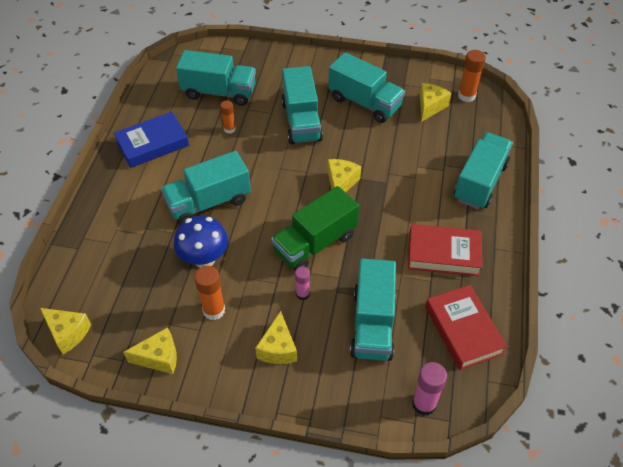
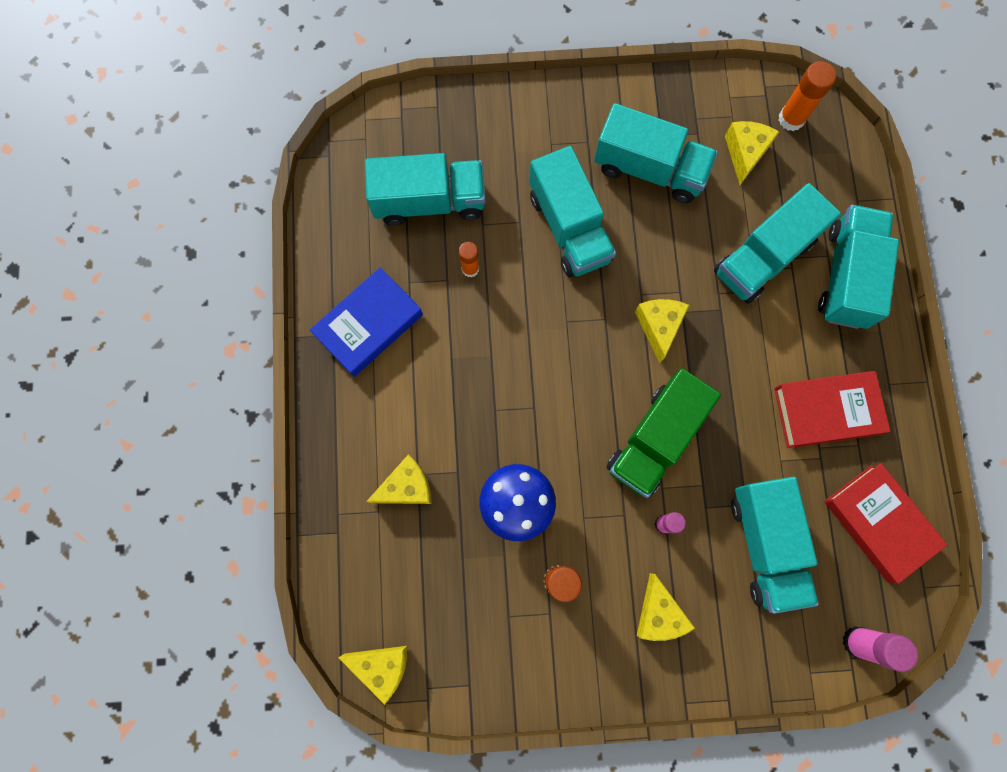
camera: 15 degrees left, 25 degrees up
yellow cheese [123,327,177,374] -> yellow cheese moved to [366,454,432,504]
turquoise truck [161,151,251,224] -> turquoise truck moved to [714,183,841,304]

